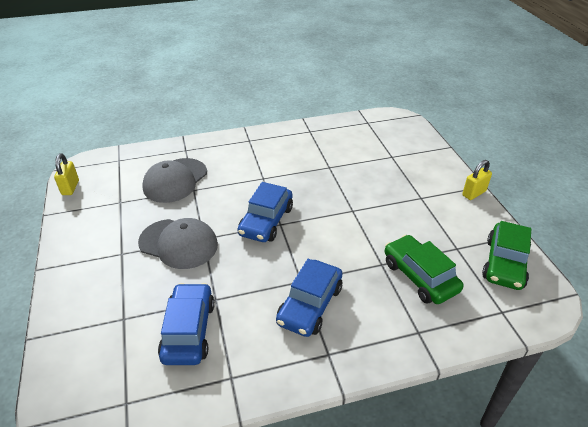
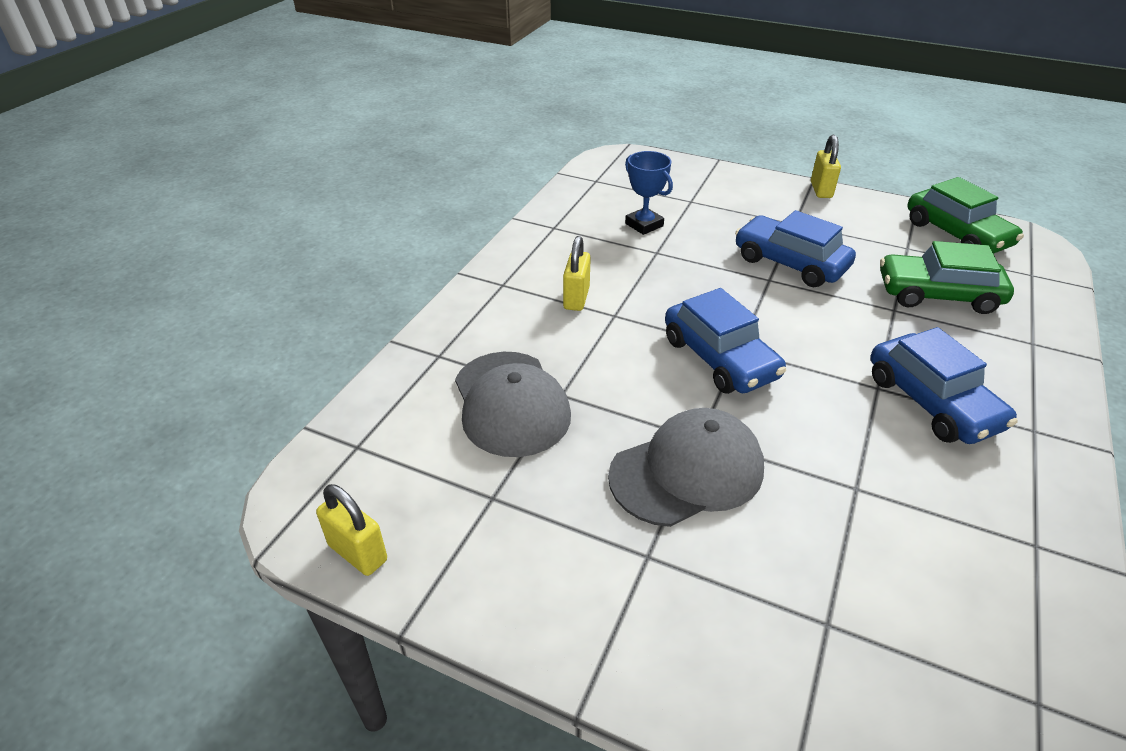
camera: 50 degrees left, 0 degrees up
blue car [158,283,215,365] -> blue car moved to [735,210,856,287]
none -> yellow padlock [563,236,591,311]
none -> blue trophy [625,151,673,235]

